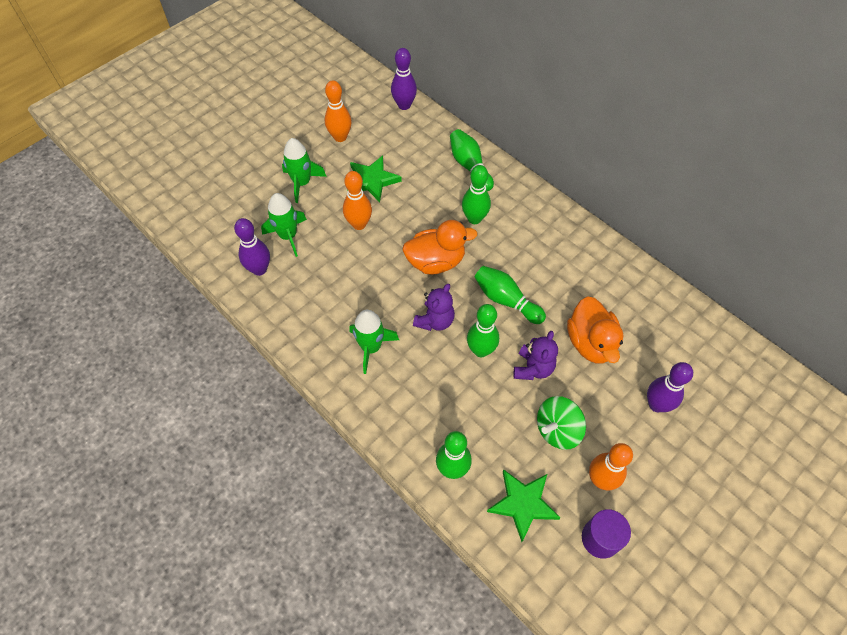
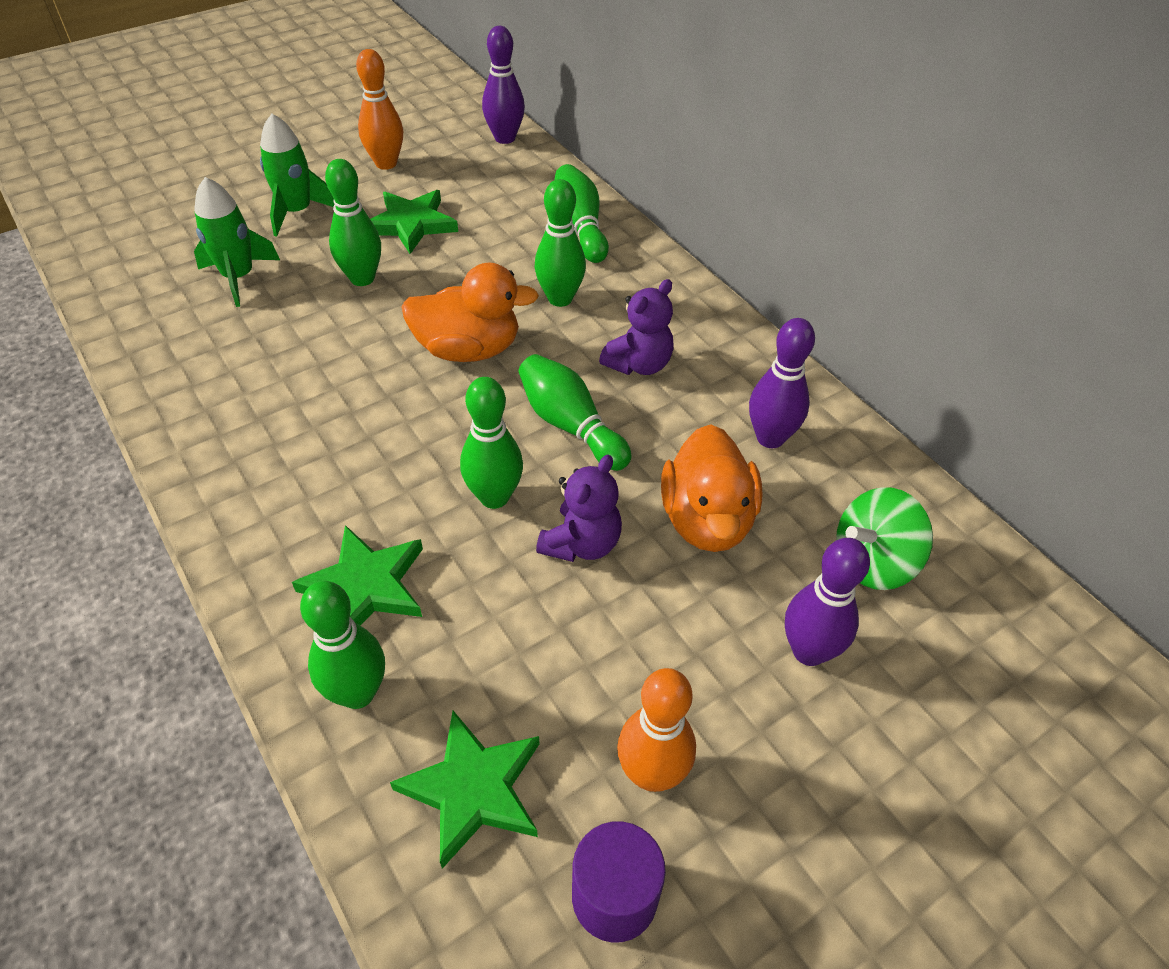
camera: 10 degrees right, 10 degrees down
purple bowling pin [234,218,270,276] -> purple bowling pin moved to [749,318,815,448]
orange bowling pin [343,171,372,230] -> green bowling pin [325,159,381,286]
green rocket [349,310,399,374] -> none
purple teddy bear [413,284,455,331] -> purple teddy bear moved to [599,279,674,375]
green spinning top [537,396,586,450] -> green spinning top moved to [836,487,933,590]
none -> green star [292,525,423,625]

